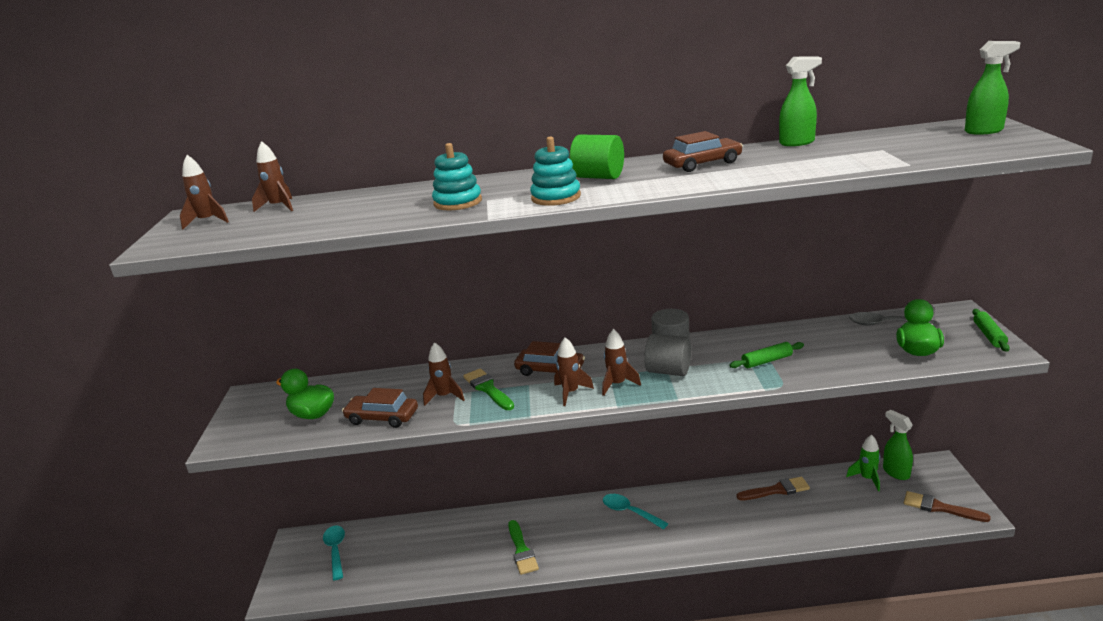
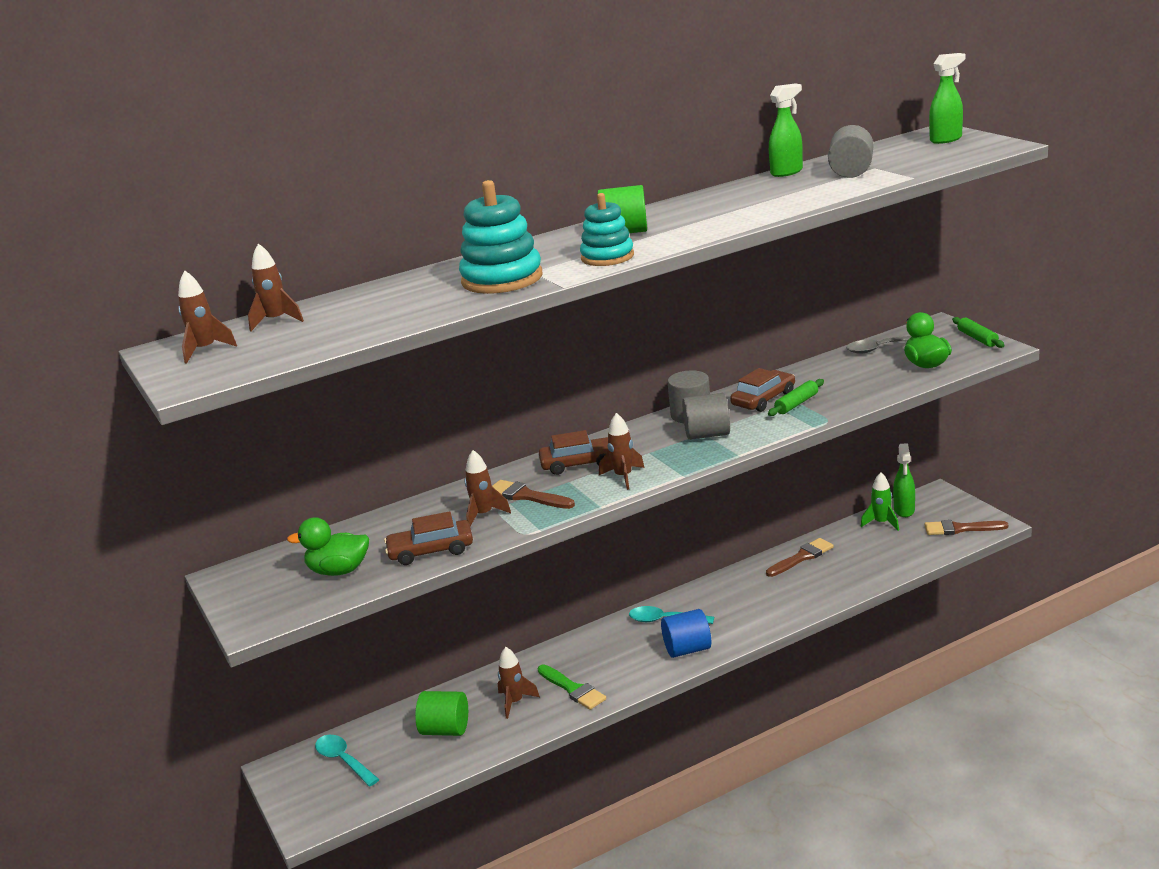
camera: 25 degrees left, 0 degrees up
turquoise stacking toy [432,143,482,211] -> turquoise stacking toy [459,180,542,294], size x1.51
green brush [463,368,514,410] -> brown brush [492,480,575,509]
brown rocket [602,329,641,396] -> brown rocket moved to [498,647,540,719]
brown car [663,131,743,172] -> brown car moved to [730,368,795,412]
green spray bottle [883,410,913,480] -> green spray bottle turned 120 degrees counterclockwise [893,443,915,517]
none -> green cylinder [415,691,468,736]
none -> blue cylinder [661,609,711,658]
none -> grey cylinder [828,125,873,178]

